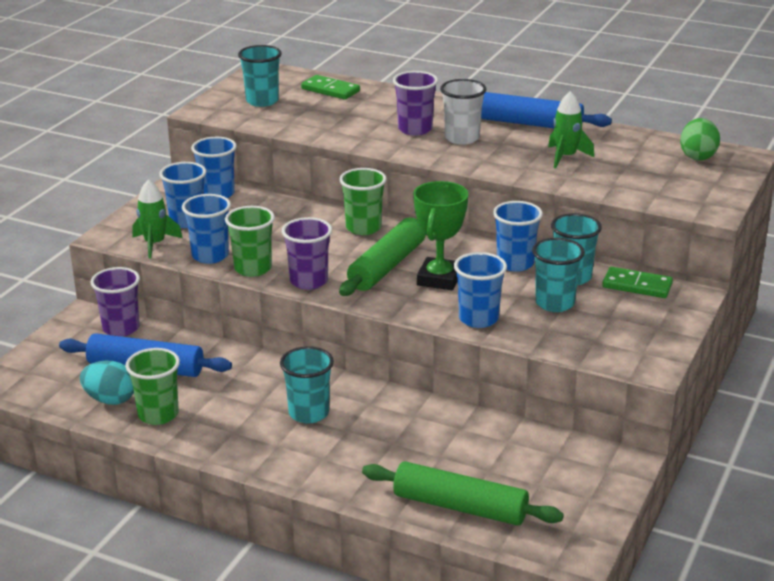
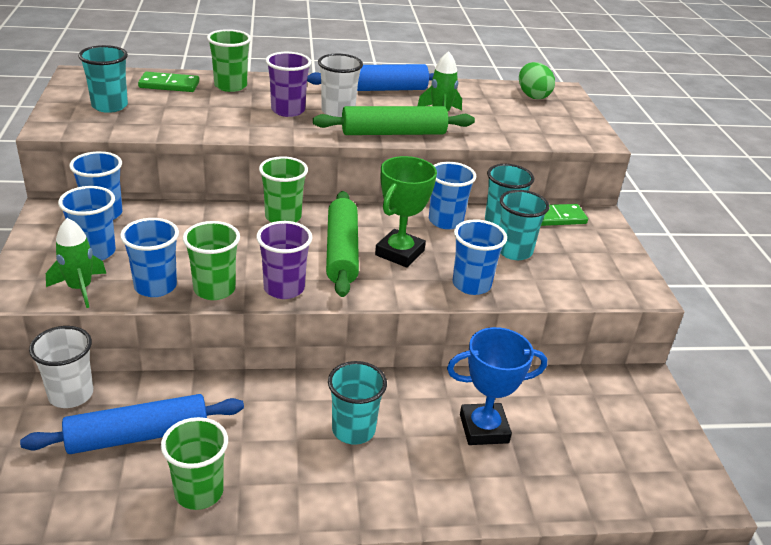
camera: 35 degrees left, 5 degrees up
turquoise egg [80,360,134,405] -> none
purple cup [91,267,140,337] -> white cup [29,326,93,408]
green rolling pin [362,461,564,526] -> green rolling pin moved to [313,106,475,135]
green trophy [413,181,469,290] -> green trophy turned 45 degrees clockwise [375,156,437,268]
none -> green cup [207,29,251,92]
none -> blue trophy [447,327,547,445]

